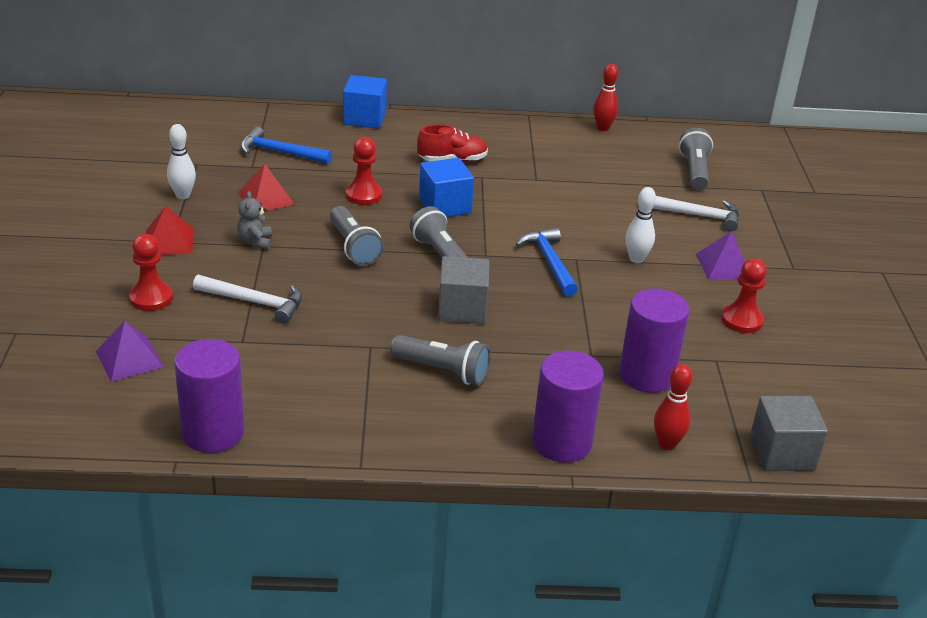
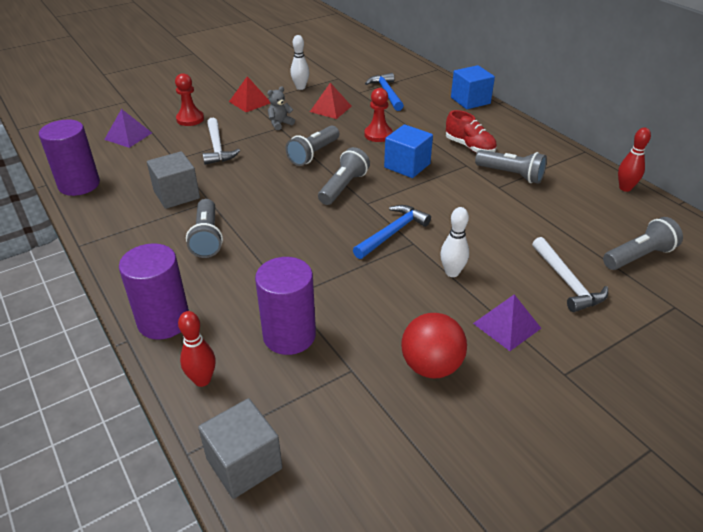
camera: 60 degrees right, 5 degrees up
grey cube [438,256,489,324] -> grey cube moved to [147,151,200,209]
red pawn [721,258,767,333] -> red ball [401,313,467,379]
none -> grey flashlight [475,150,547,184]

